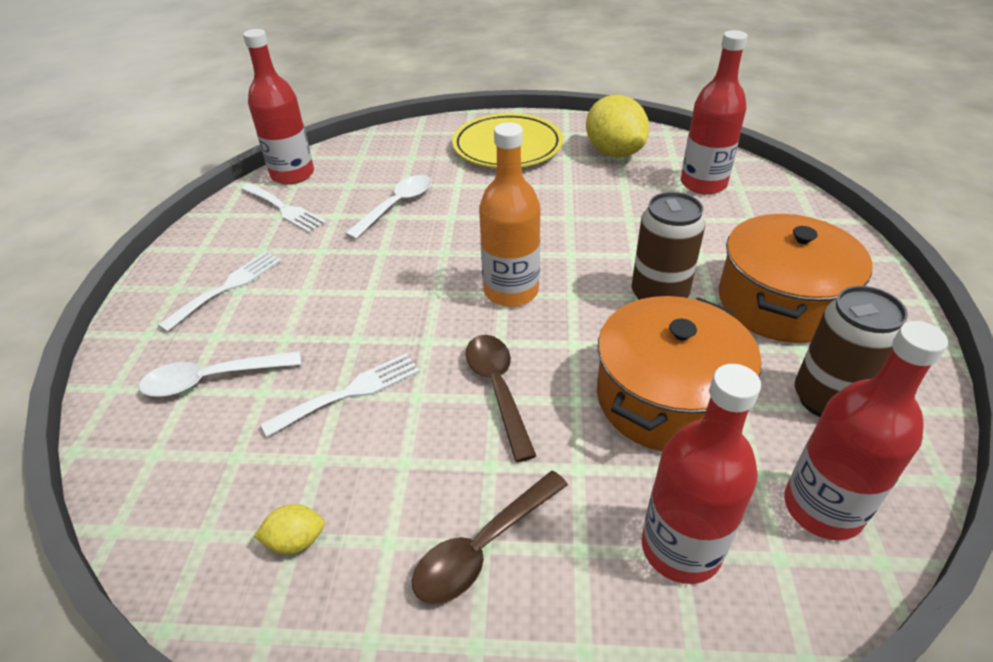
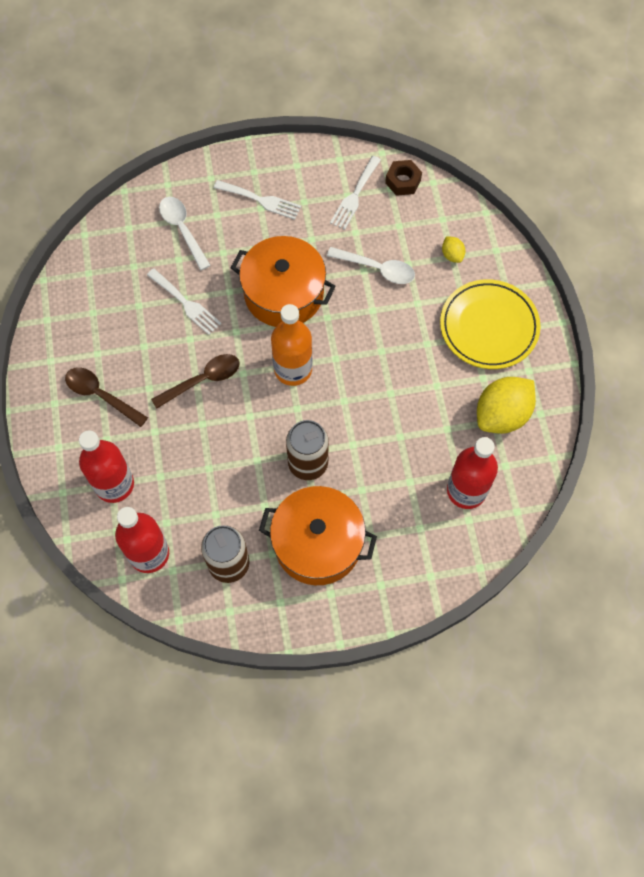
camera: 75 degrees right, 25 degrees up
red bottle [243,29,314,185] -> brown nut [385,160,422,196]
yellow lemon [254,504,325,555] -> yellow lemon moved to [442,236,465,263]
orange pot [597,296,761,451] -> orange pot moved to [231,236,336,327]

